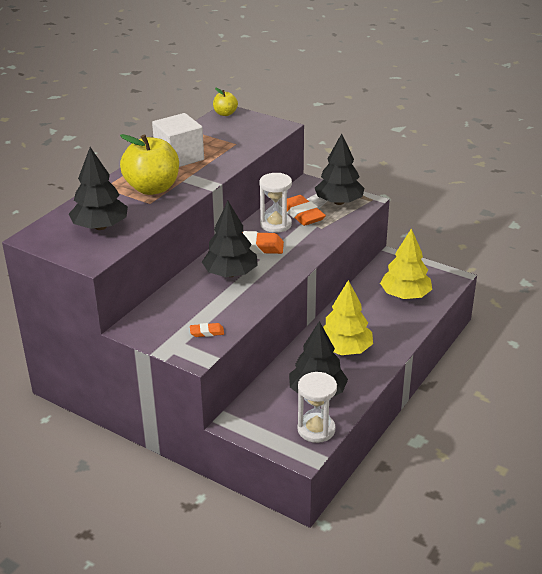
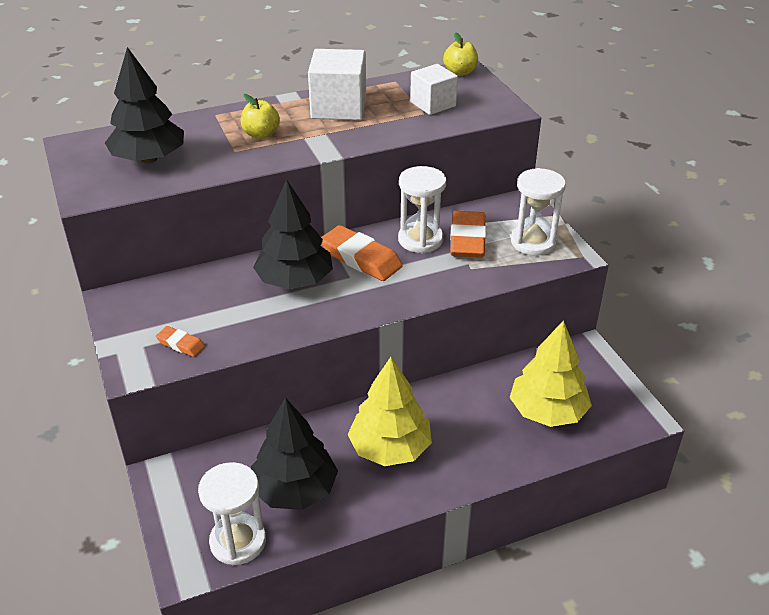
camera: 35 degrees right, 5 degrees up
yellow apple [120,134,179,195] -> yellow apple [241,94,280,139], size x0.49
black tree [315,134,365,205] -> white hourglass [511,168,566,256]
none -> white cube [410,64,458,115]

